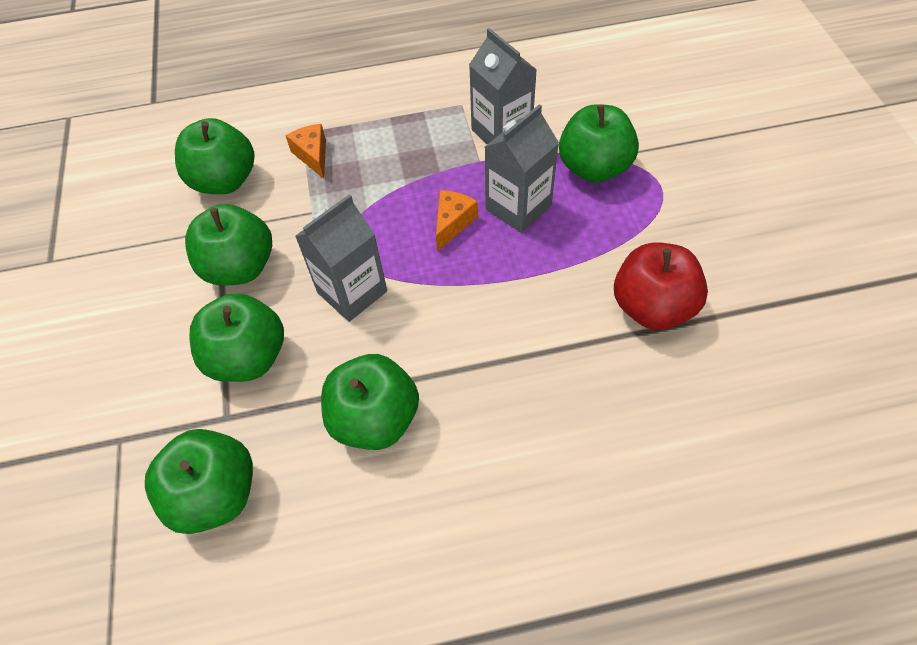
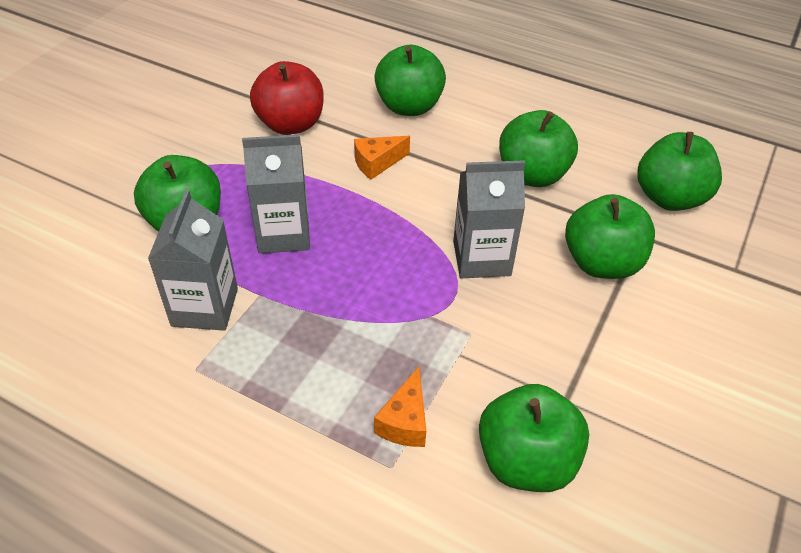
camera: 145 degrees left, 10 degrees down
green apple [185,204,272,286] -> green apple moved to [374,45,446,116]
orange cheese [436,190,478,252] -> orange cheese moved to [354,136,410,180]

